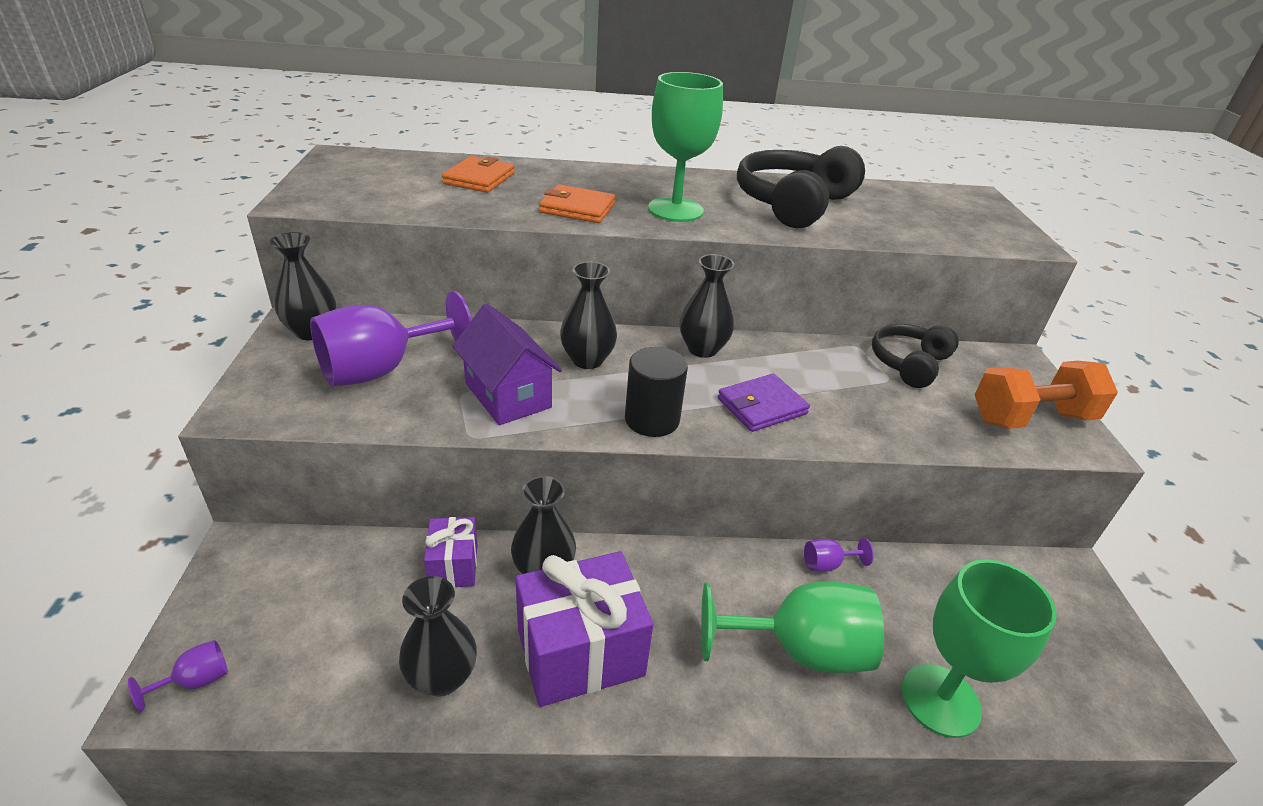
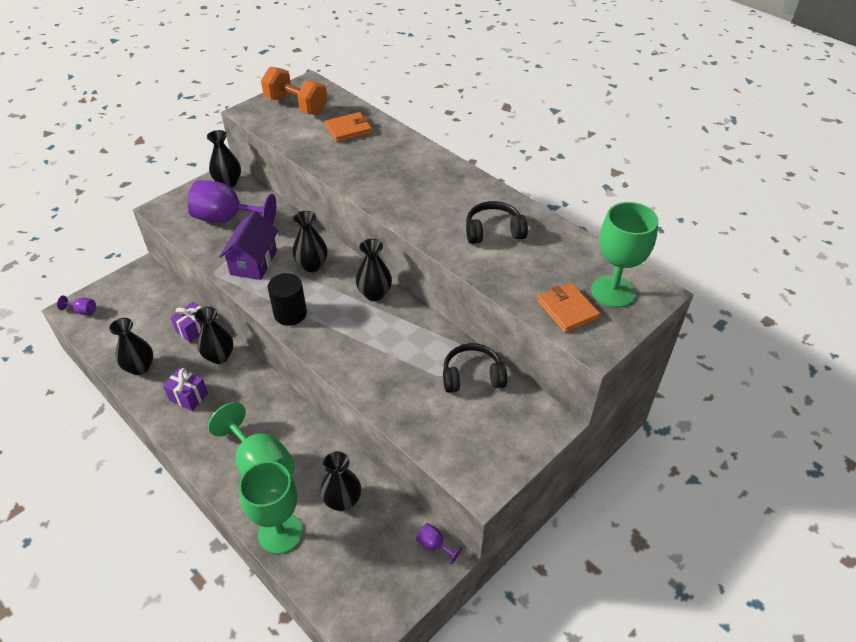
camera: 50 degrees right, 10 degrees up
purple gift [516,551,653,707] -> purple gift [163,368,208,411], size x0.54
orange wallet [539,184,616,223] -> orange wallet moved to [537,283,600,333]
green goblet [648,72,723,222] -> green goblet moved to [591,202,659,308]
purple wallet [718,374,810,432] -> none
black headphones [737,146,865,229] -> black headphones [466,201,528,244], size x0.63
purple goblet [804,538,874,572] -> purple goblet moved to [416,523,462,564]
orange dumbbell [975,361,1118,429] -> orange dumbbell moved to [261,67,328,115]
none -> black vase [320,451,361,511]

